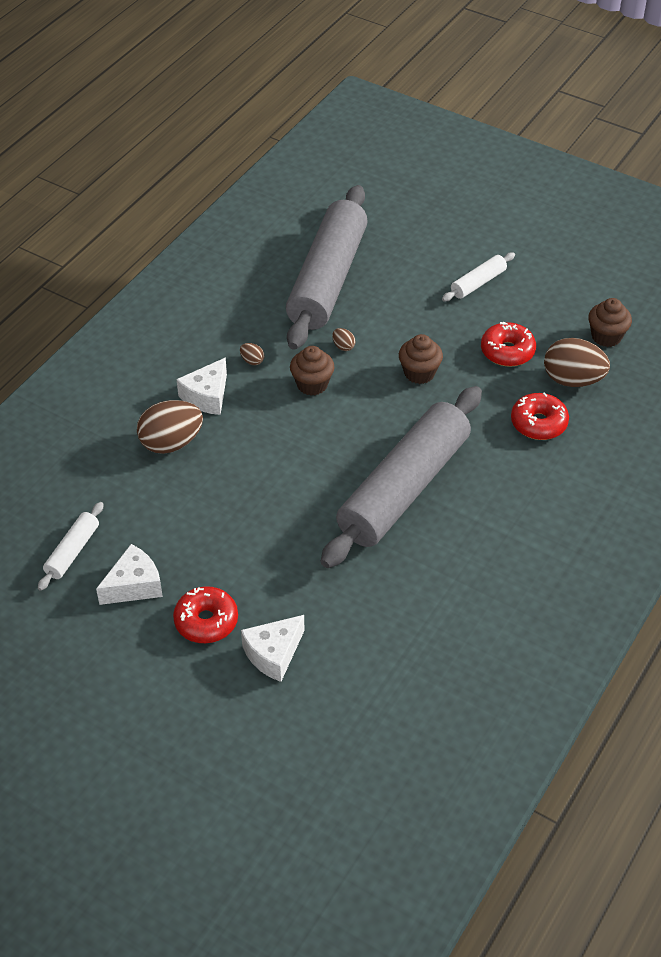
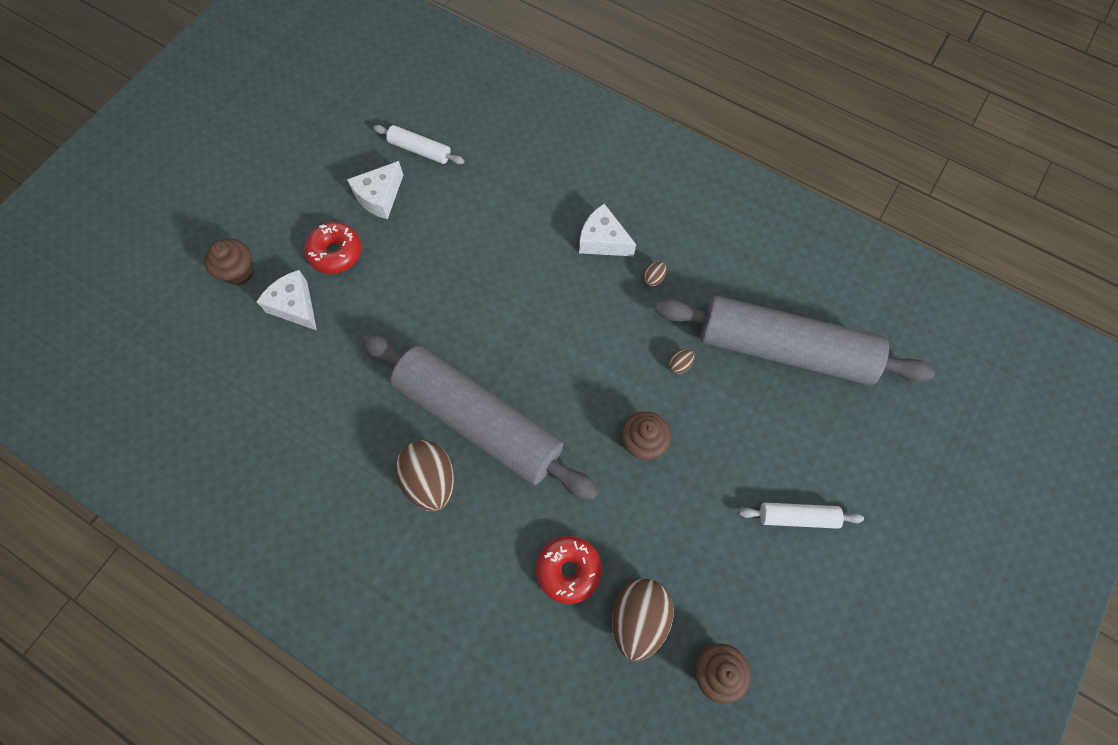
camera: 90 degrees right, 20 degrees up
white cheese [96,544,163,605] -> white cheese turned 75 degrees clockwise [347,161,403,219]
brown egg [137,400,203,454] -> brown egg moved to [395,440,454,511]
brown cupcake [290,346,334,396] -> brown cupcake moved to [204,239,254,285]
white rolling pin [442,252,515,301] -> white rolling pin turned 45 degrees counterclockwise [739,502,864,529]
red donut [481,322,536,367] -> none

